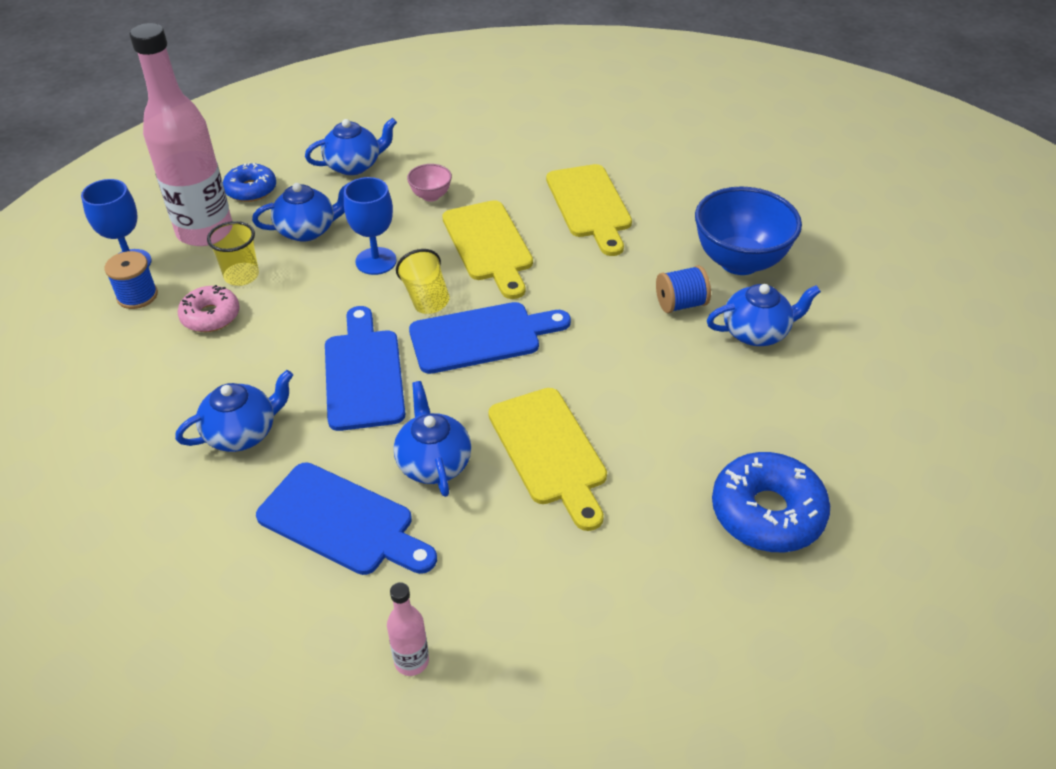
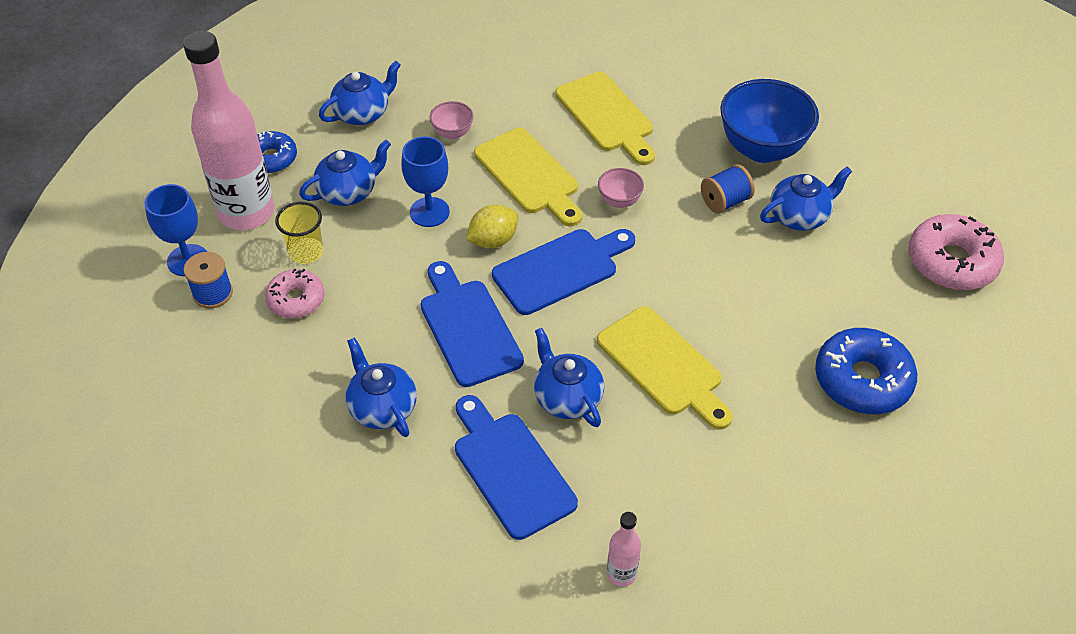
camera: 15 degrees left, 5 degrees up
blue teapot [175,370,293,452] -> blue teapot turned 75 degrees counterclockwise [345,337,417,437]
blue cutting board [256,462,437,575] -> blue cutting board turned 135 degrees counterclockwise [455,395,578,540]
yellow cup [396,249,450,314] -> yellow lemon [466,205,518,248]
none -> pink bowl [598,168,644,208]
none -> pink donut [908,214,1004,290]

